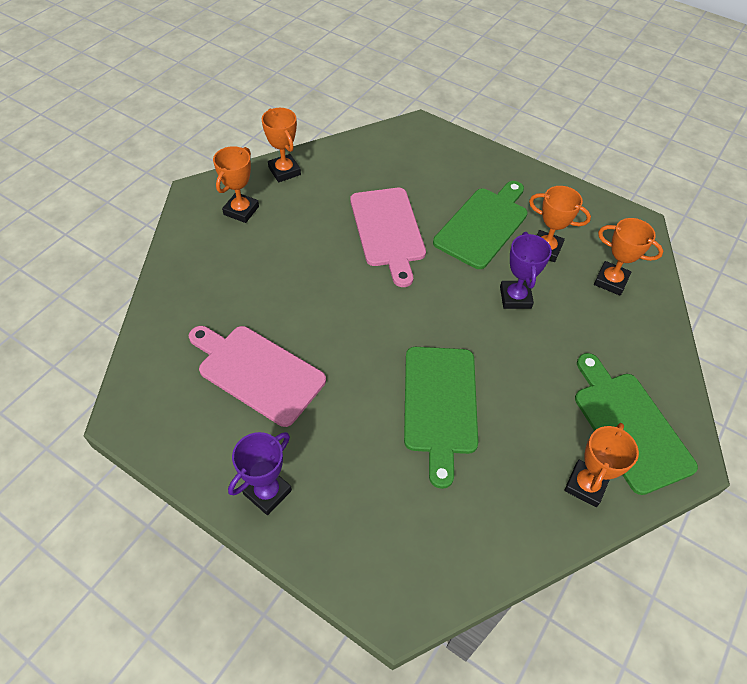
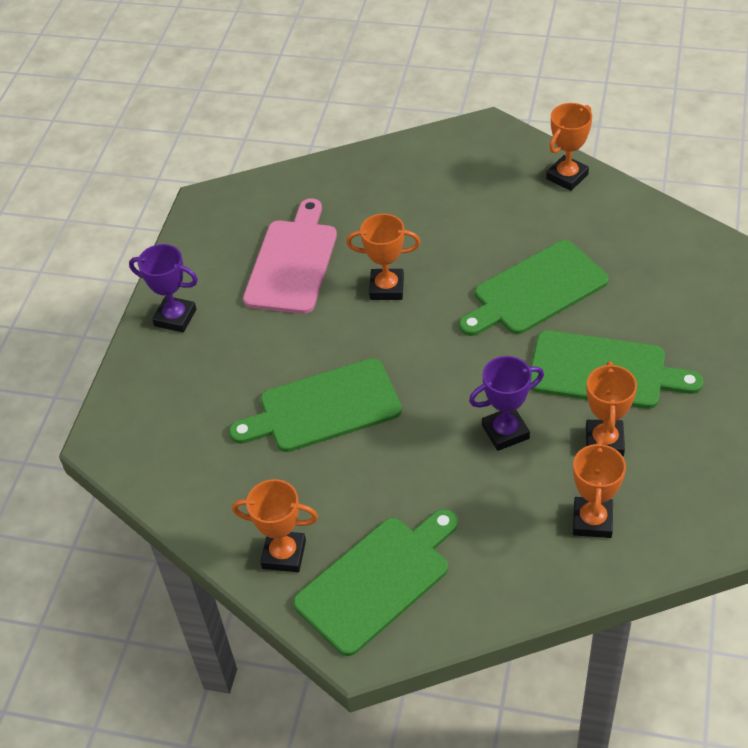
camera: 75 degrees right, 5 degrees down
orange trophy [213,146,259,223] -> orange trophy moved to [346,214,421,300]
pink cutting board [350,188,426,287] -> green cutting board [459,240,609,336]

